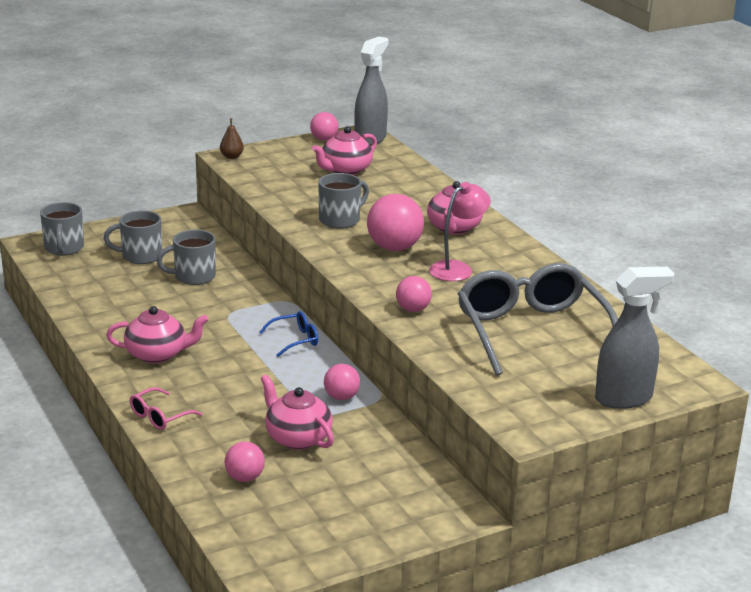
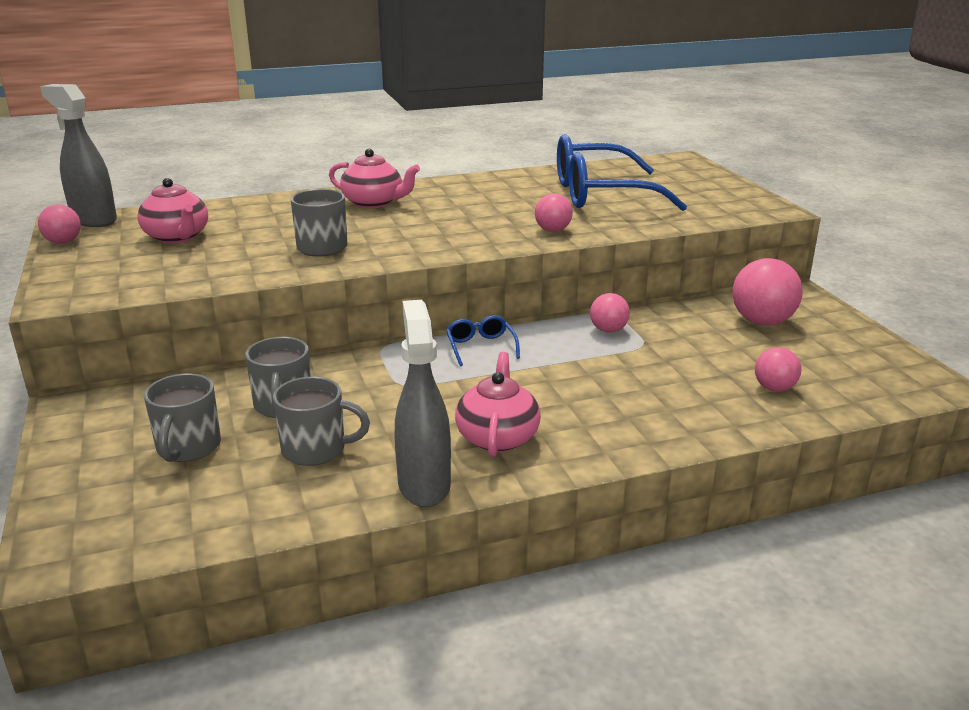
camera: 80 degrees left, 0 degrees up
grey mug [40,202,84,256] -> grey mug moved to [273,377,370,466]
pink glasses [130,387,203,430] -> none
brown pear [220,119,244,159] -> none
pink teapot [261,375,334,450] -> none
pink ball [367,194,424,251] -> pink ball moved to [733,258,803,325]
pink lamp [429,182,491,281] -> none
grey glasses [458,263,618,376] -> blue glasses [557,134,687,211]
grey spray bottle [595,267,674,409] -> grey spray bottle moved to [395,300,451,507]

